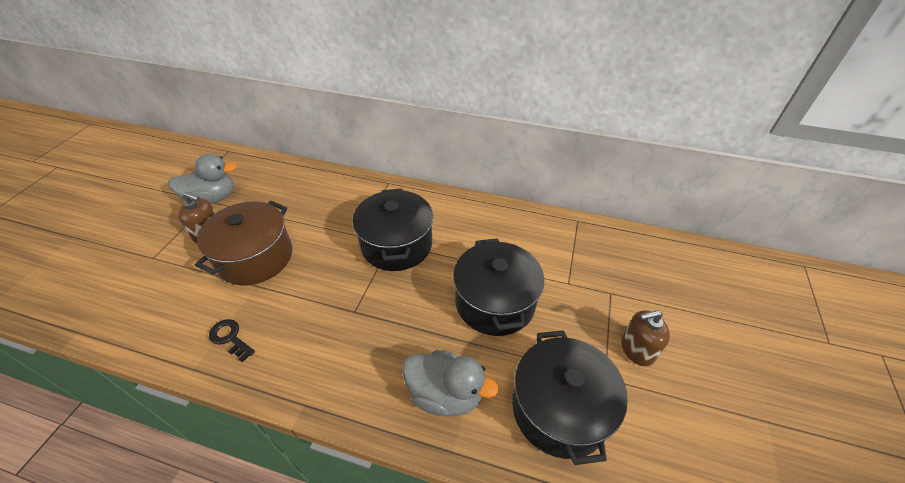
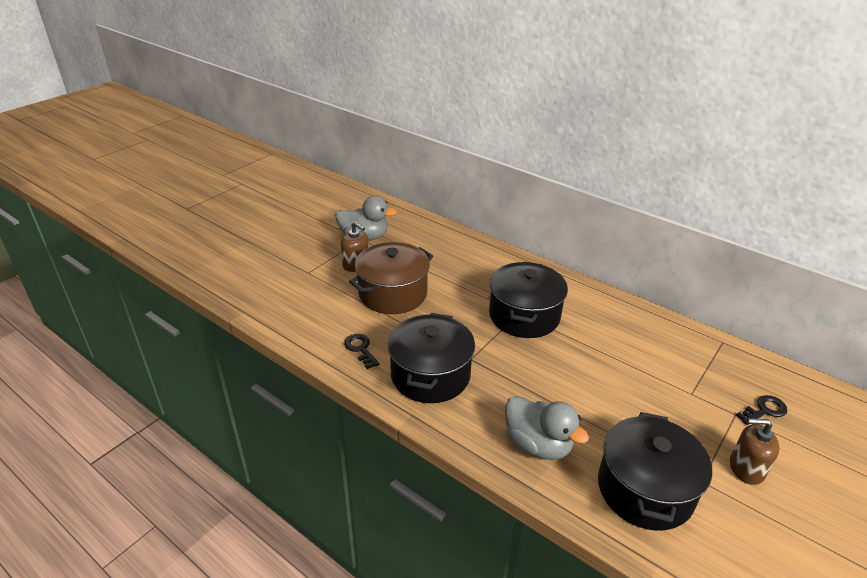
camera: 20 degrees right, 10 degrees down
black pot [453,238,544,336] -> black pot moved to [387,313,475,403]
none -> black key [736,395,787,425]

